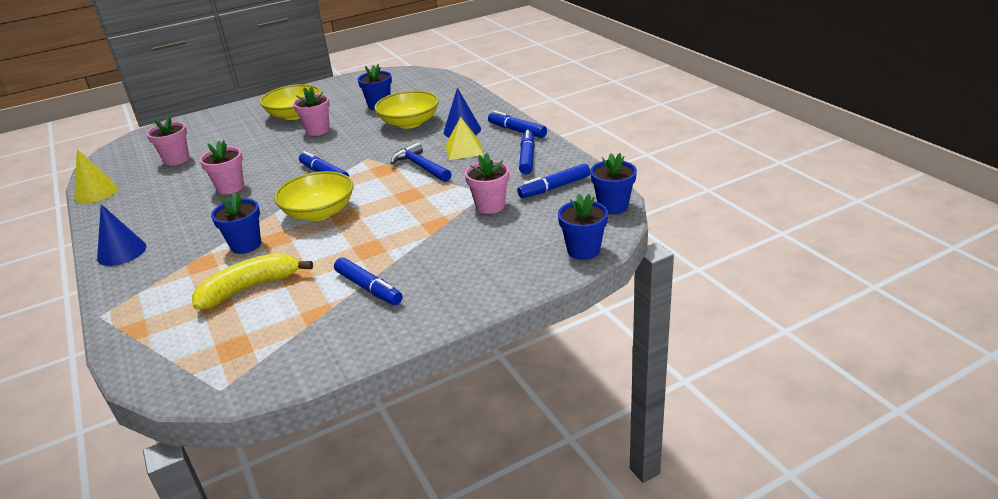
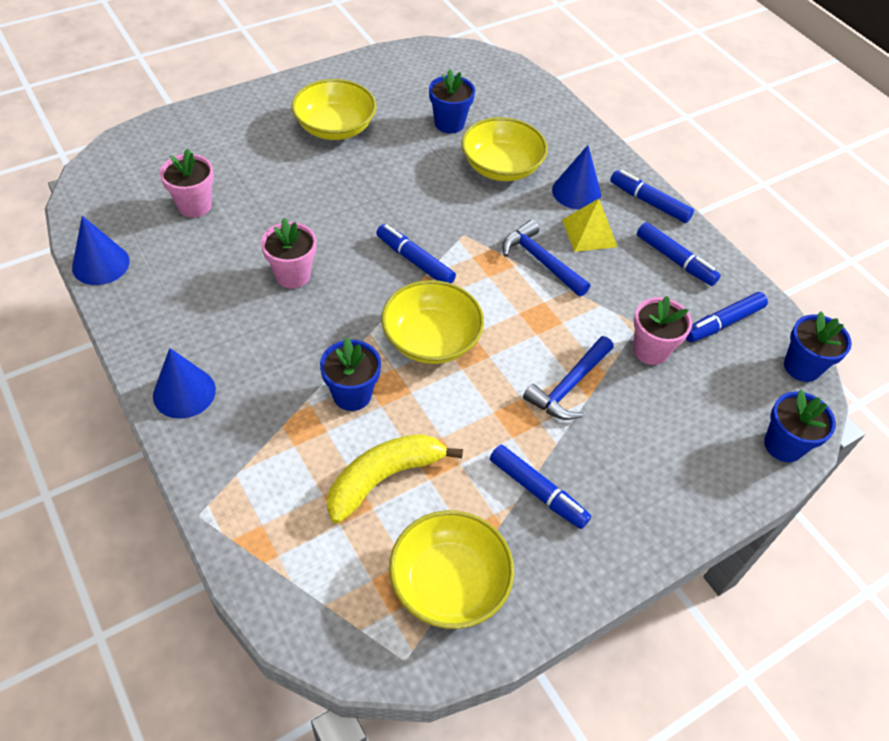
camera: 10 degrees left, 20 degrees up
yellow cone [75,149,118,203] -> blue cone [72,216,130,285]
pink flower pot [293,87,330,136] -> none
blue marker [519,130,535,174] -> blue marker turned 135 degrees clockwise [637,222,721,286]
none -> yellow bowl [389,510,514,629]
none -> blue hammer [523,336,614,420]

